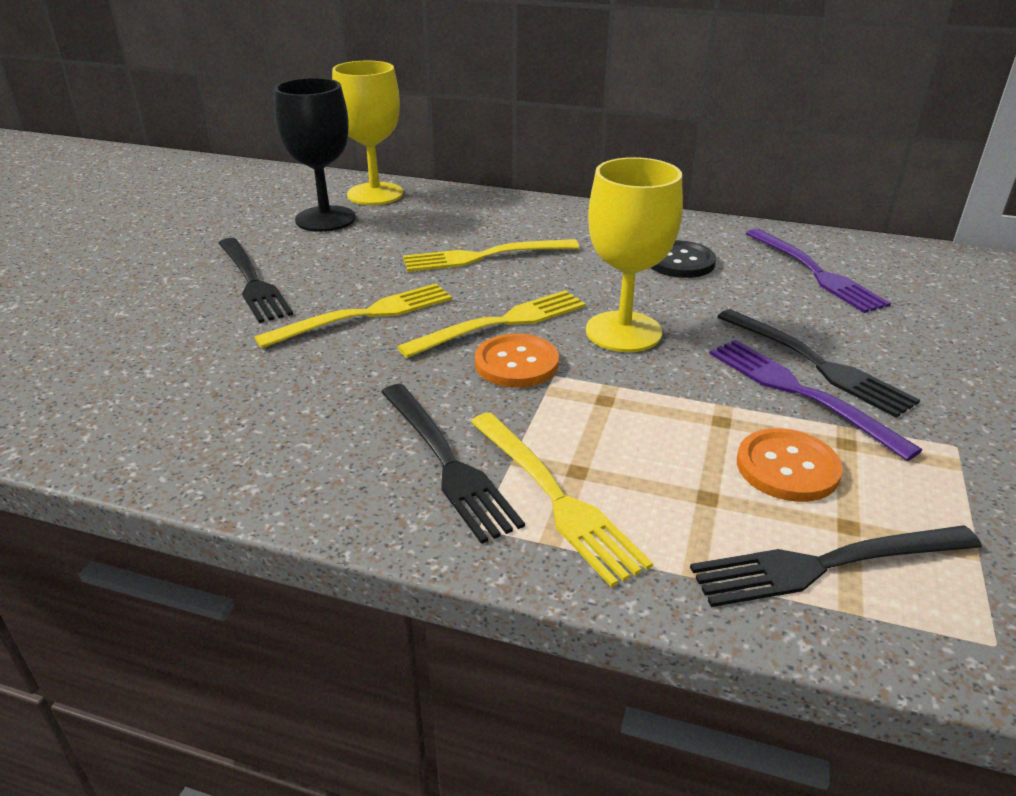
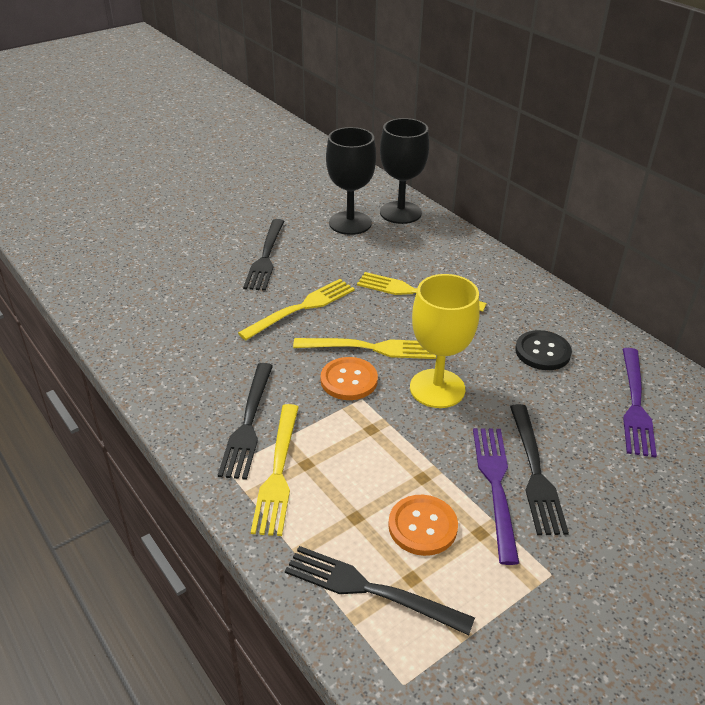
camera: 35 degrees right, 5 degrees up
yellow fork [254,284,452,348] -> yellow fork turned 45 degrees counterclockwise [238,279,355,340]
yellow goblet [332,60,403,205] -> black goblet [380,118,429,224]

